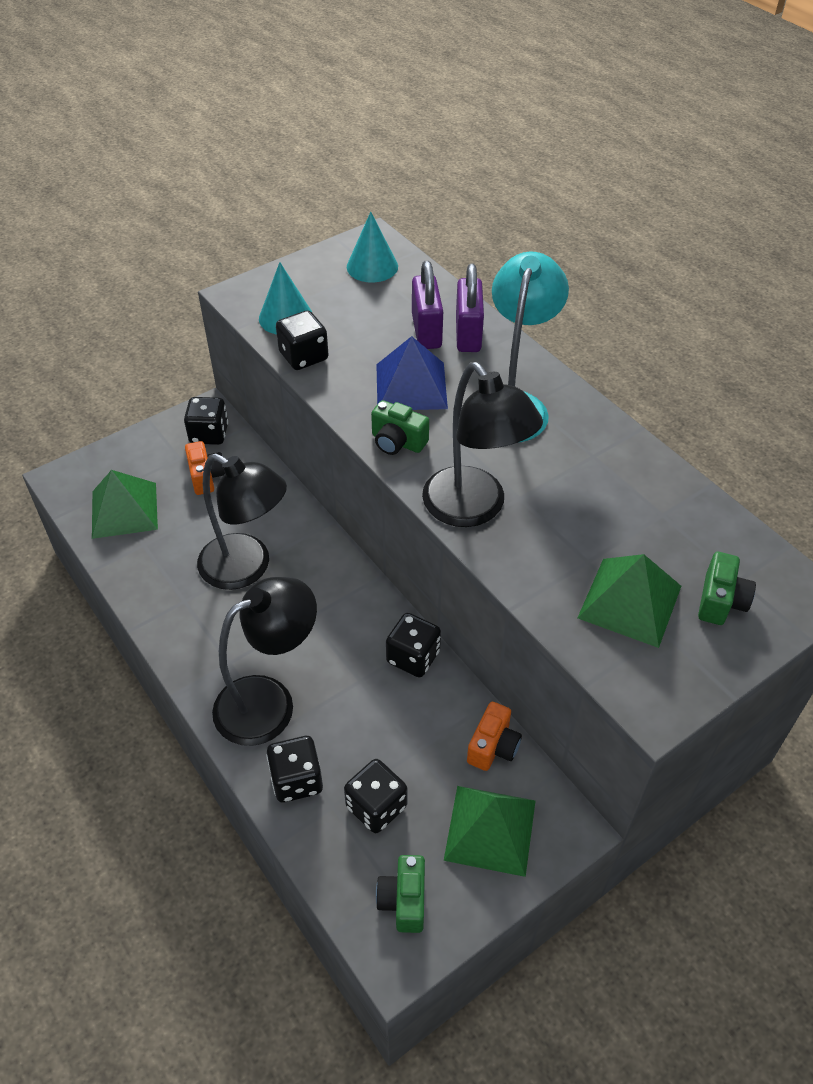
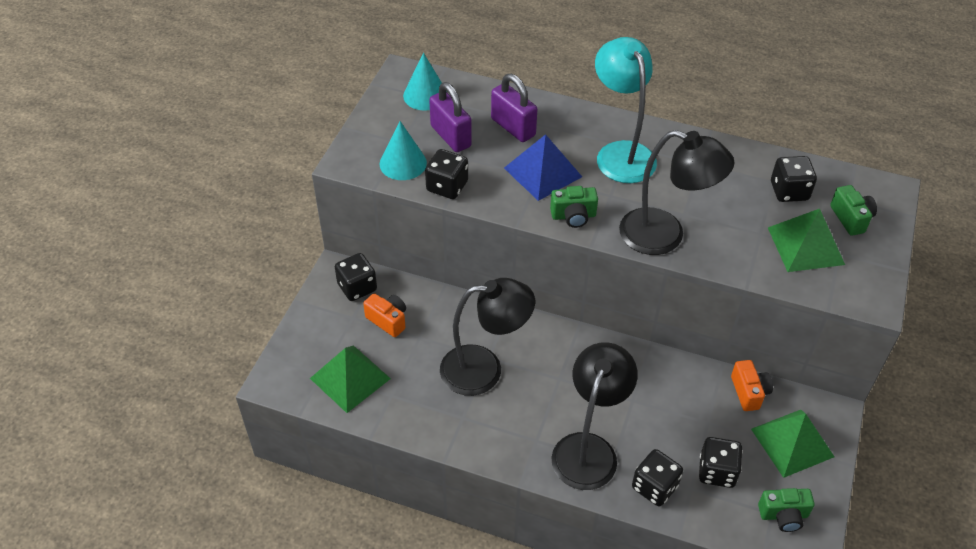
camera: 35 degrees left, 0 degrees up
green camera [376,855,425,933] -> green camera turned 60 degrees counterclockwise [758,488,814,532]
black dice [386,613,441,677] -> black dice moved to [771,156,817,202]
purple padlock [456,264,484,352] -> purple padlock moved to [429,82,472,152]

